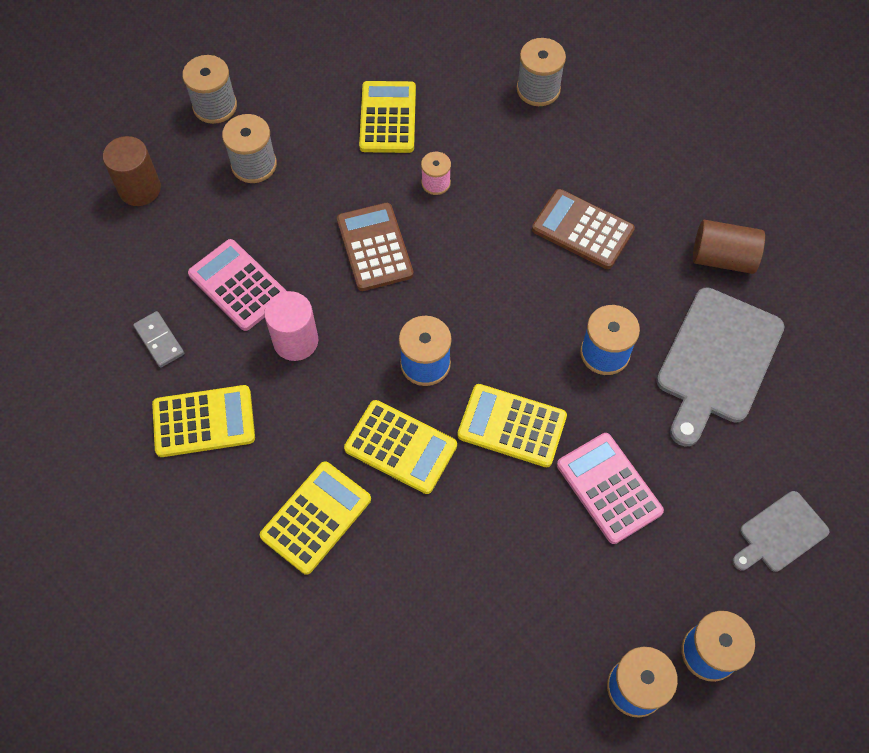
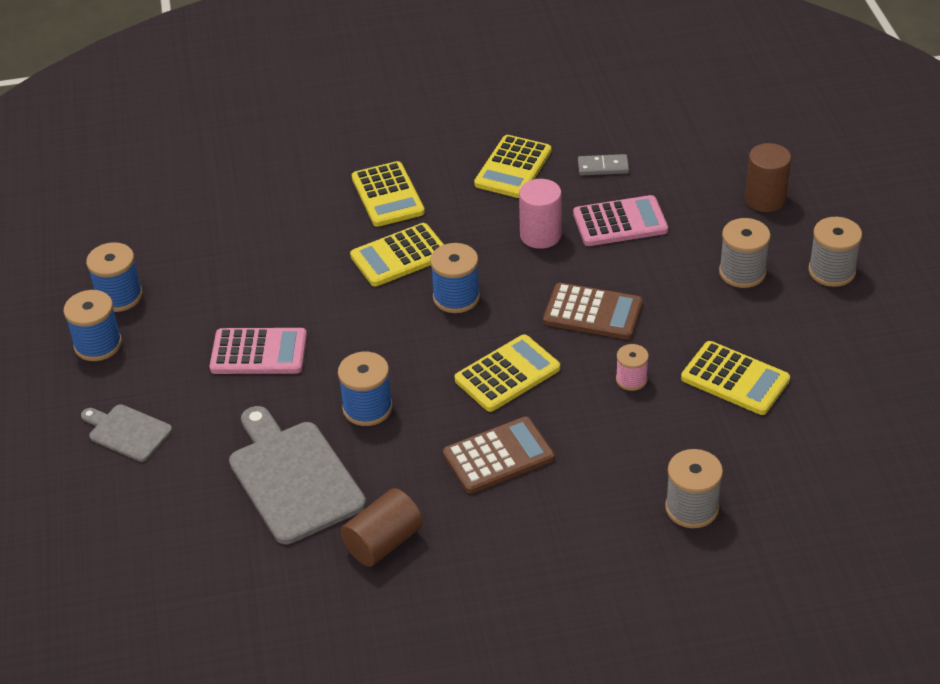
camera: 125 degrees right, 20 degrees down
yellow calculator [457,384,567,467] -> yellow calculator moved to [455,335,560,412]
grey cutting board [732,491,830,572] -> grey cutting board turned 60 degrees counterclockwise [81,404,172,462]

